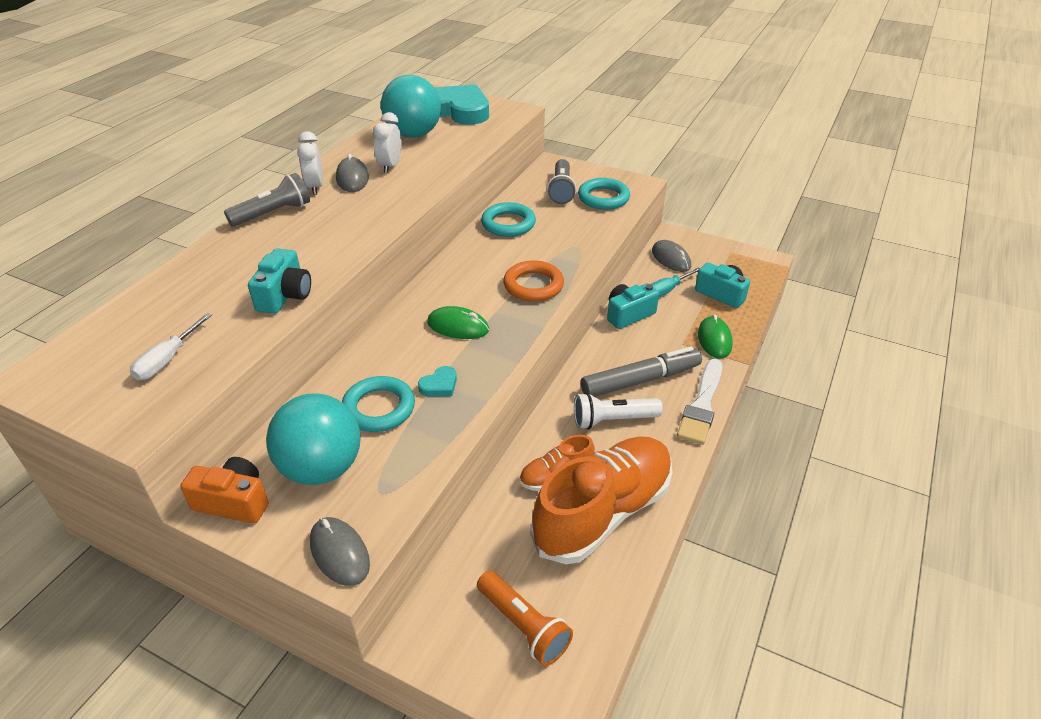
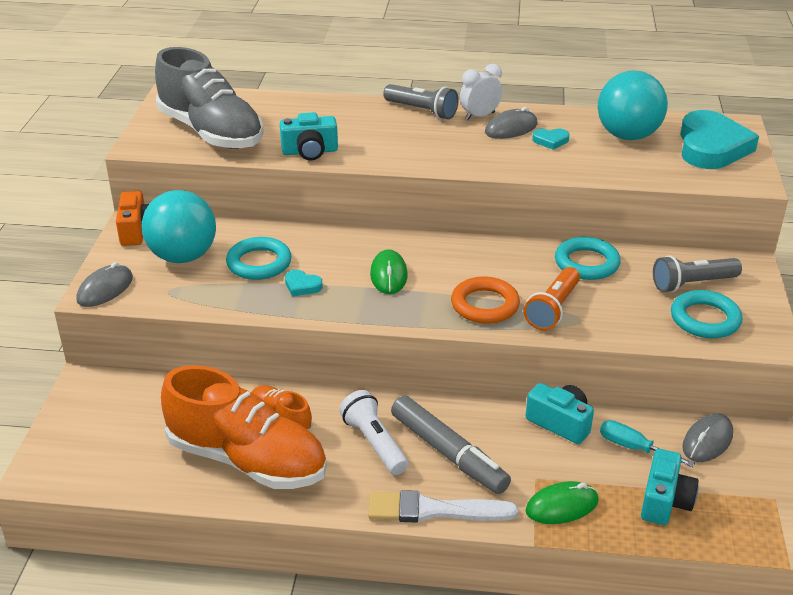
camera: 70 degrees right, 5 degrees down
white screwdriver [130,313,212,380] -> grey shoe [155,47,264,149]
white clock [373,112,402,173] -> turquoise heart [532,129,570,150]
orange flashlight [477,571,573,666] -> orange flashlight moved to [524,267,580,330]

